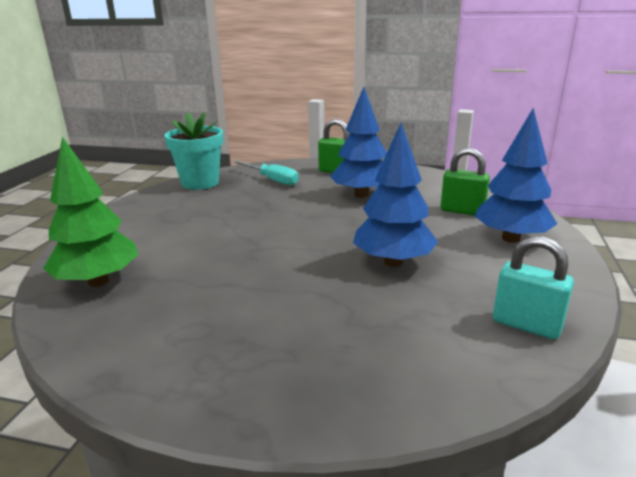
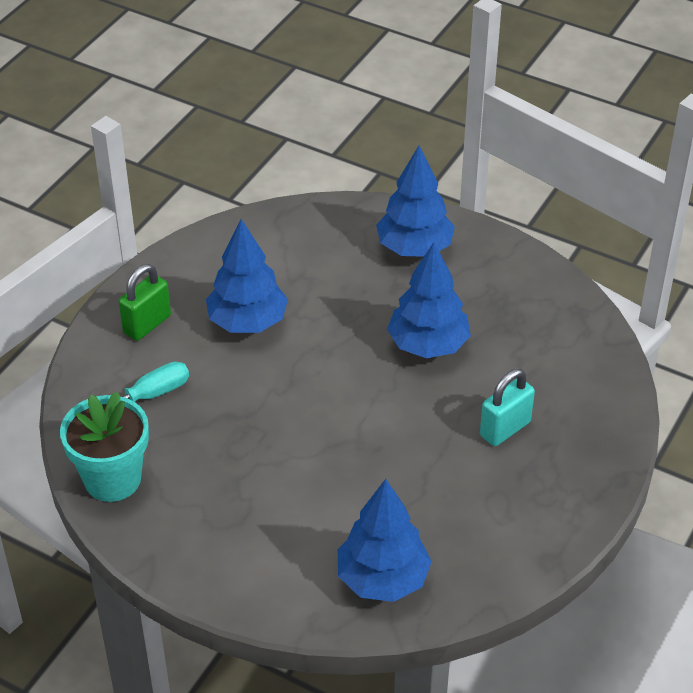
camera: 75 degrees left, 20 degrees up
green tree [43,137,139,287] -> blue tree [338,479,432,602]
green padlock [440,148,490,215] -> none
turquoise padlock [493,236,574,339] -> turquoise padlock moved to [480,369,535,446]

